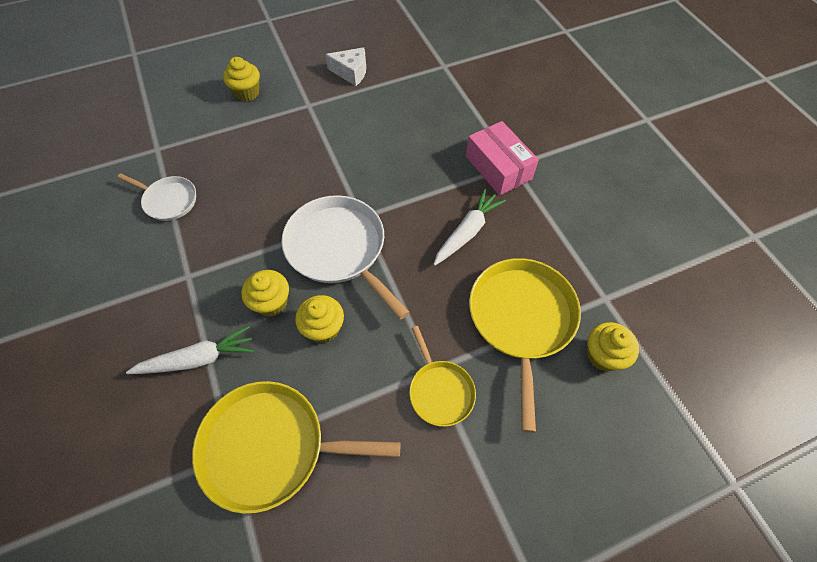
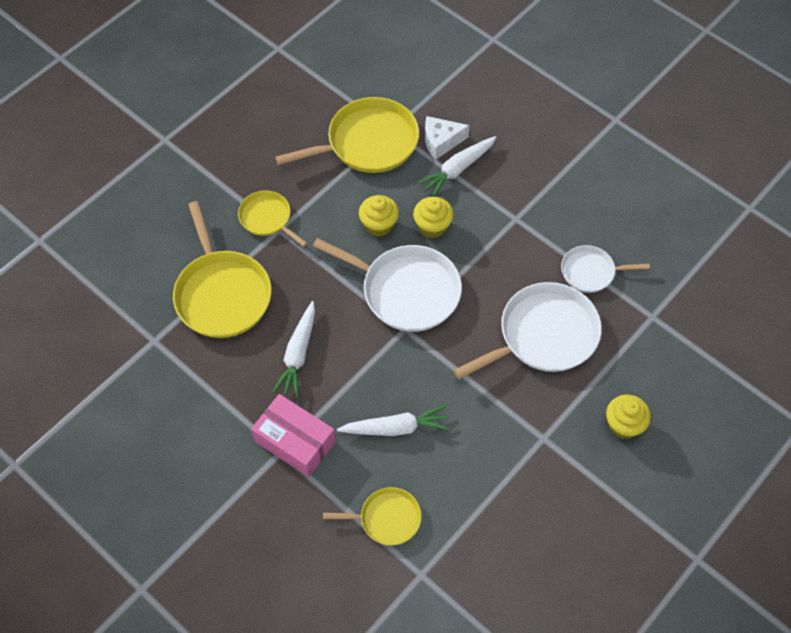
camera: 155 degrees right, 0 degrees up
white cheese [325,47,366,86] -> white cheese moved to [425,116,470,160]
yellow cupcake [587,322,639,371] -> none
none -> yellow pan [323,487,422,545]
none -> white carrot [337,405,449,436]
none -> white pan [453,282,602,379]

